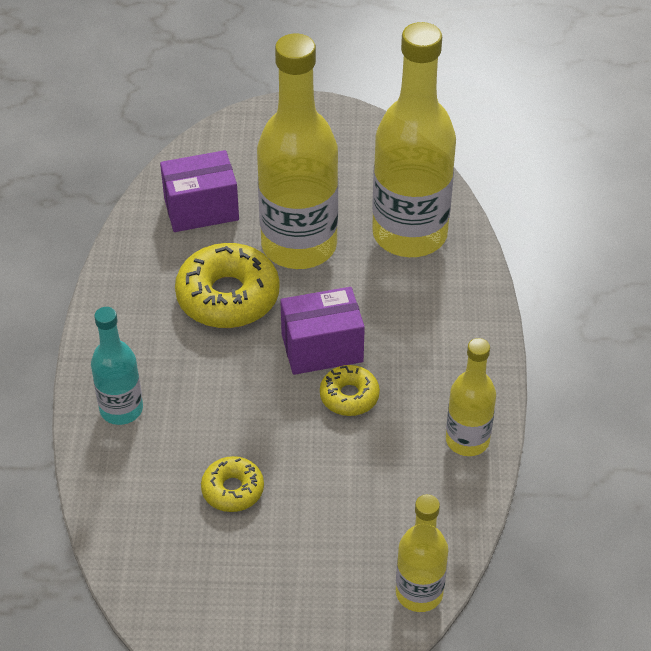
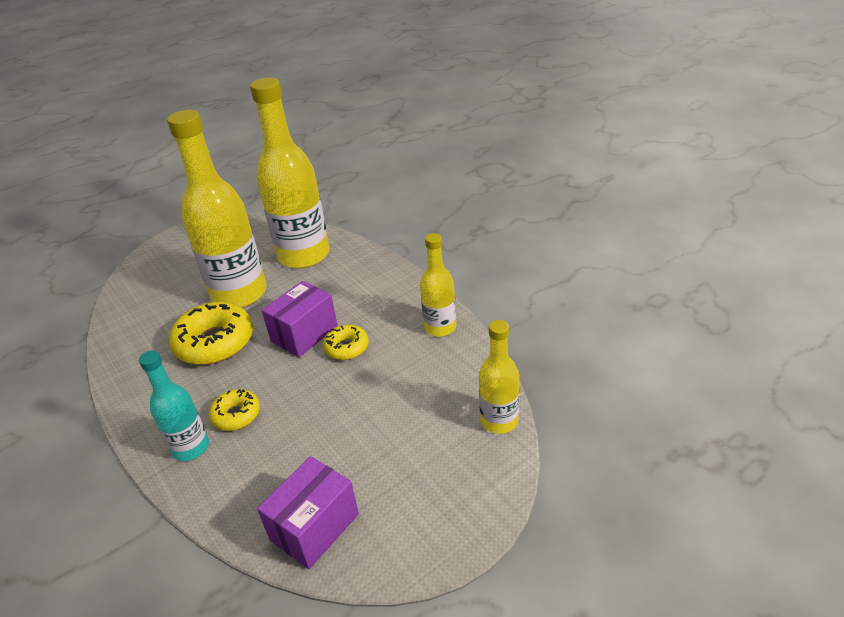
camera: 35 degrees left, 10 degrees down
purple box [160,150,239,232] -> purple box moved to [257,456,359,569]
yellow donut [201,456,264,512] -> yellow donut moved to [209,389,260,431]

